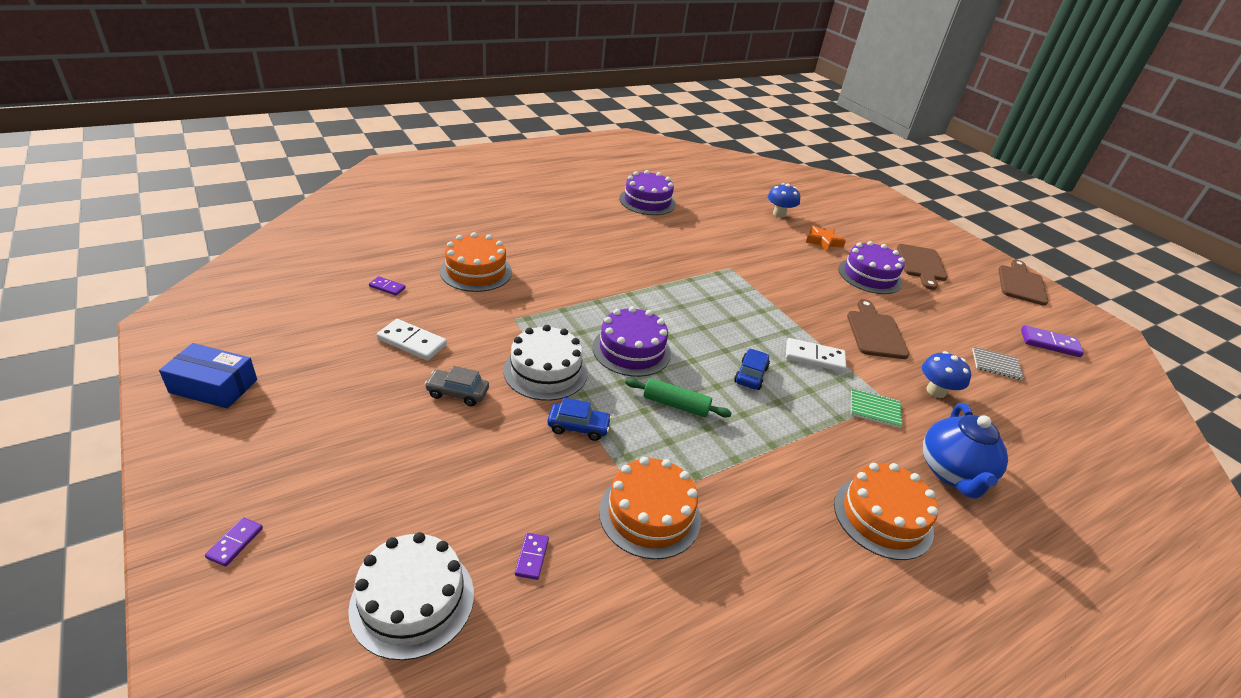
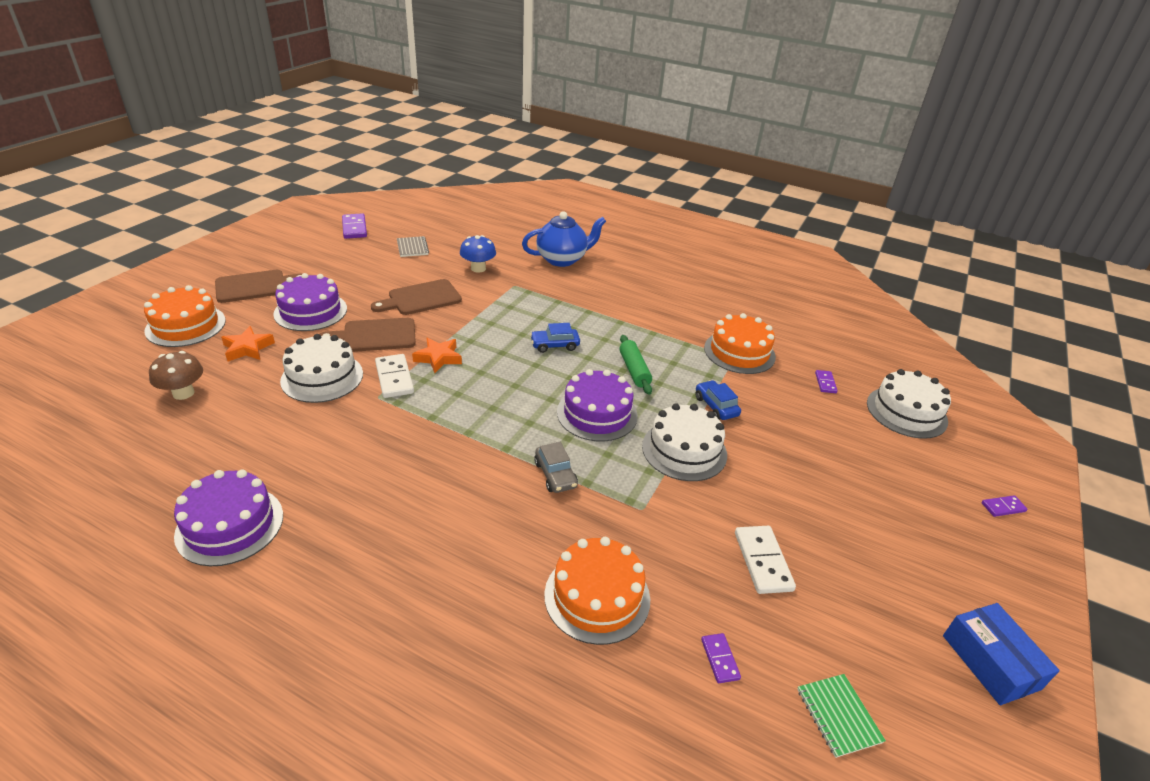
camera: 120 degrees left, 0 degrees up
grey car [425,366,489,406] -> grey car moved to [534,442,578,493]
purple domino [515,533,549,580] -> purple domino turned 60 degrees counterclockwise [815,370,838,393]
blue mushroom [768,183,800,217] -> brown mushroom [149,351,203,400]
white domino [786,338,846,372] -> white domino moved to [375,354,414,398]
orange cake [834,463,938,560] -> orange cake moved to [144,285,226,347]
green notebook [851,388,902,428] -> green notebook moved to [797,674,886,758]
brown cutting board [998,260,1048,306] -> brown cutting board moved to [320,318,416,352]
none -> white cake [280,334,363,403]
none -> orange star [412,338,462,373]

